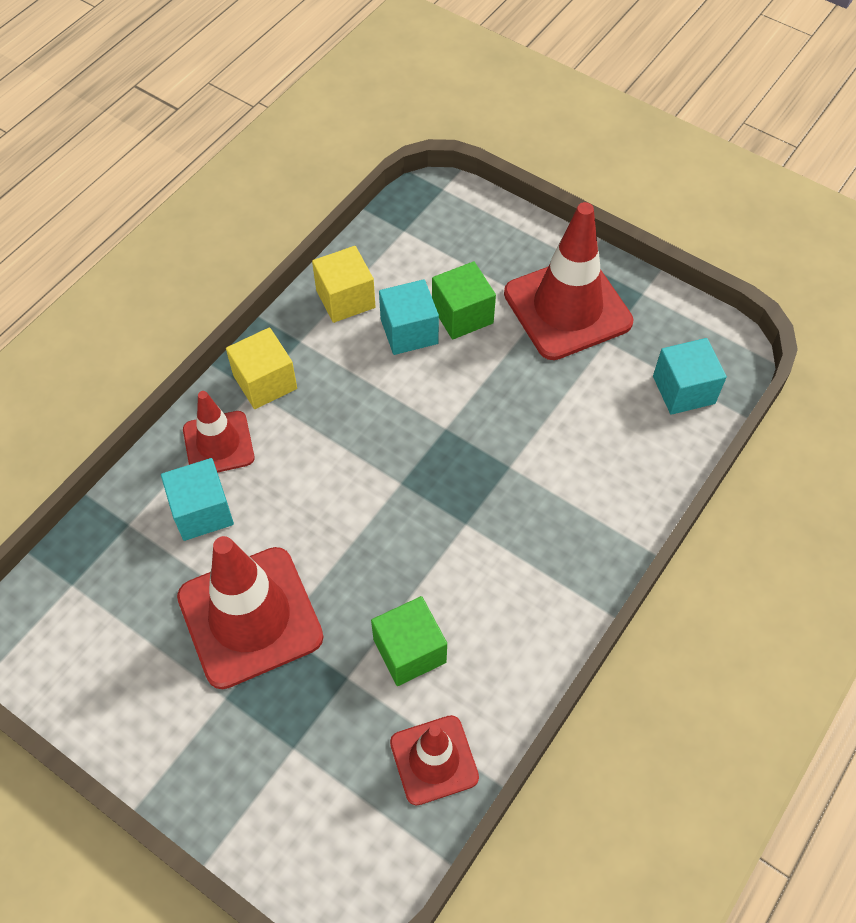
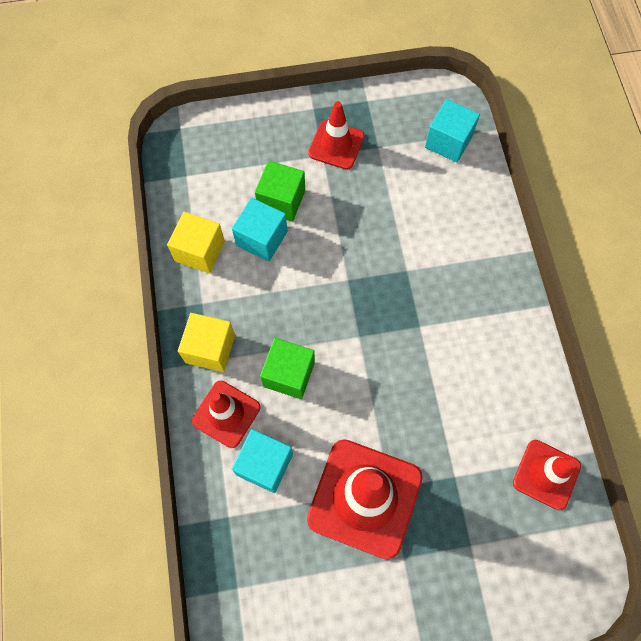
camera: 45 degrees left, 10 degrees up
green cube [371,596,447,686] -> green cube moved to [260,338,315,399]
red traffic cone [504,202,633,360] -> red traffic cone [308,101,364,170], size x0.58

